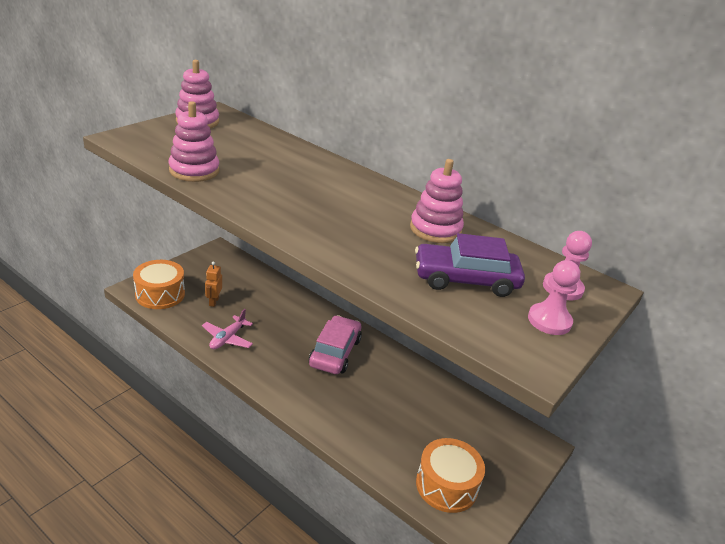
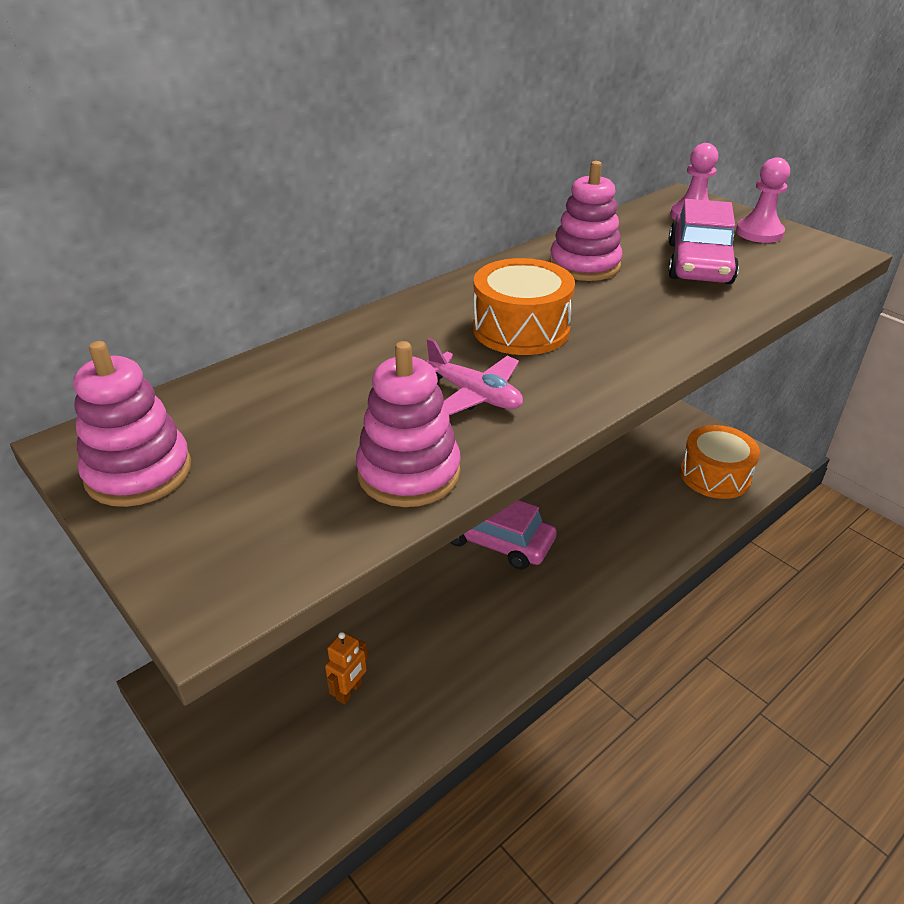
camera: 75 degrees left, 5 degrees up
orange drum [133,260,185,309] -> orange drum moved to [473,258,575,355]
pink plane [202,309,253,349] -> pink plane moved to [426,338,523,415]
orange robot [205,262,222,307] -> orange robot turned 75 degrees counterclockwise [325,632,368,704]
purple car [415,233,525,297] -> pink car [668,199,739,284]

